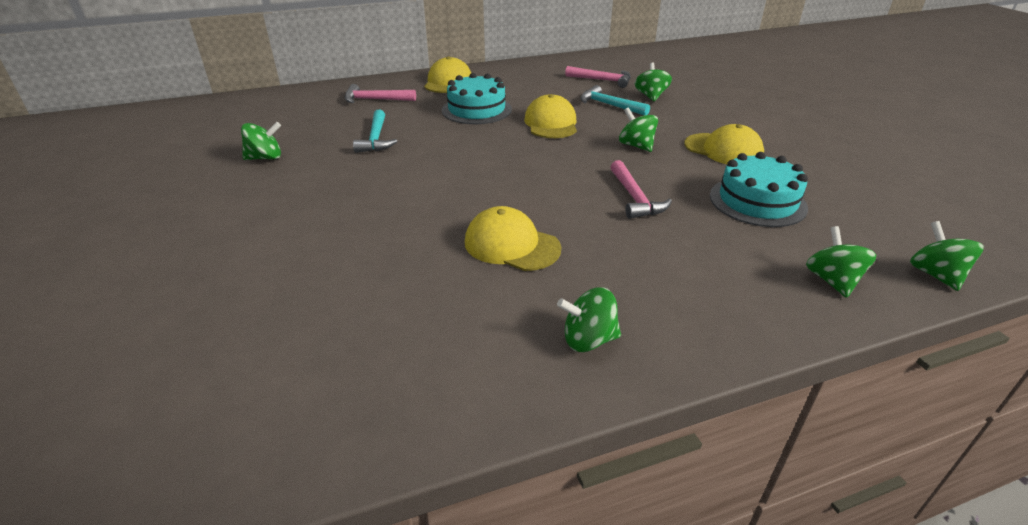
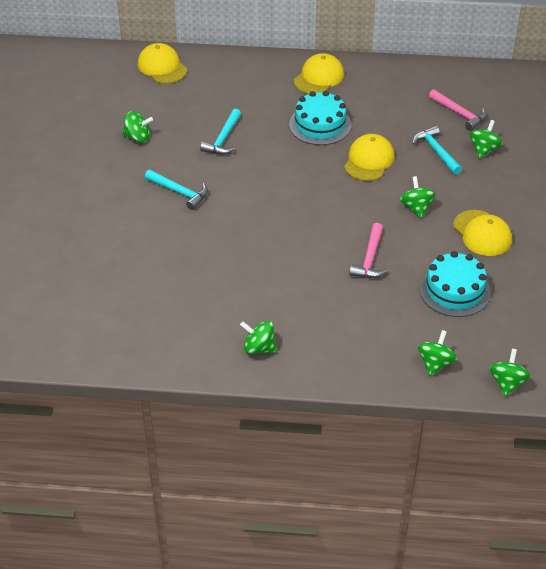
camera: 25 degrees right, 10 degrees up
pink hammer [344,84,416,103] -> none
yellow cap [465,206,561,271] -> yellow cap moved to [138,43,187,84]
none -> turquoise hammer [145,170,208,210]

